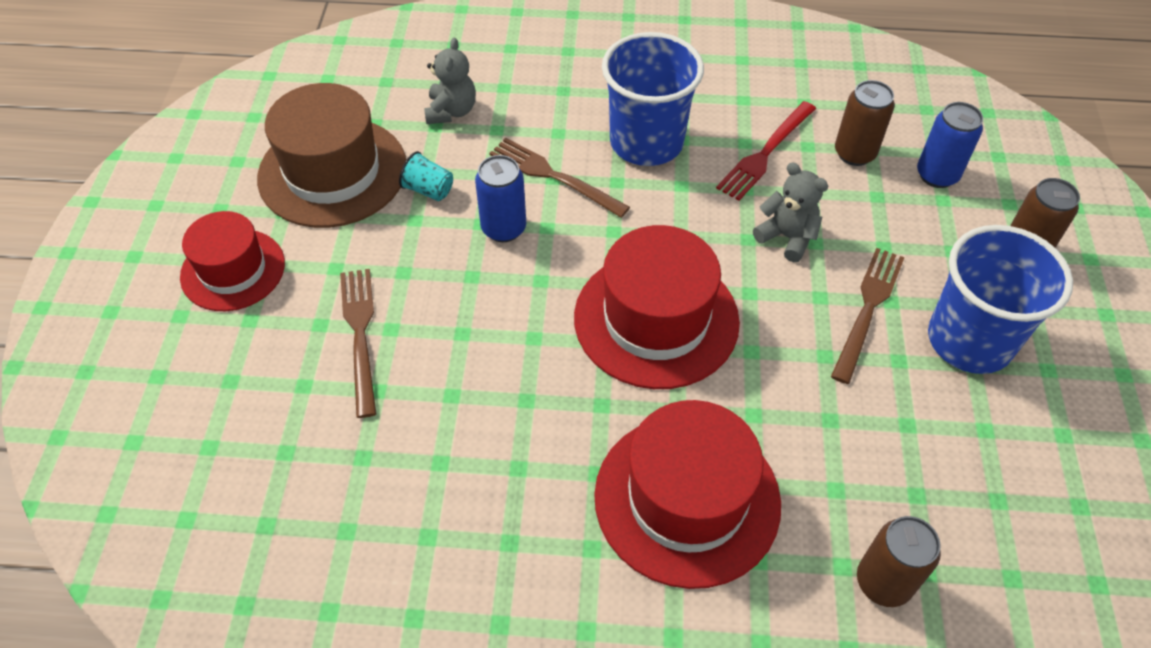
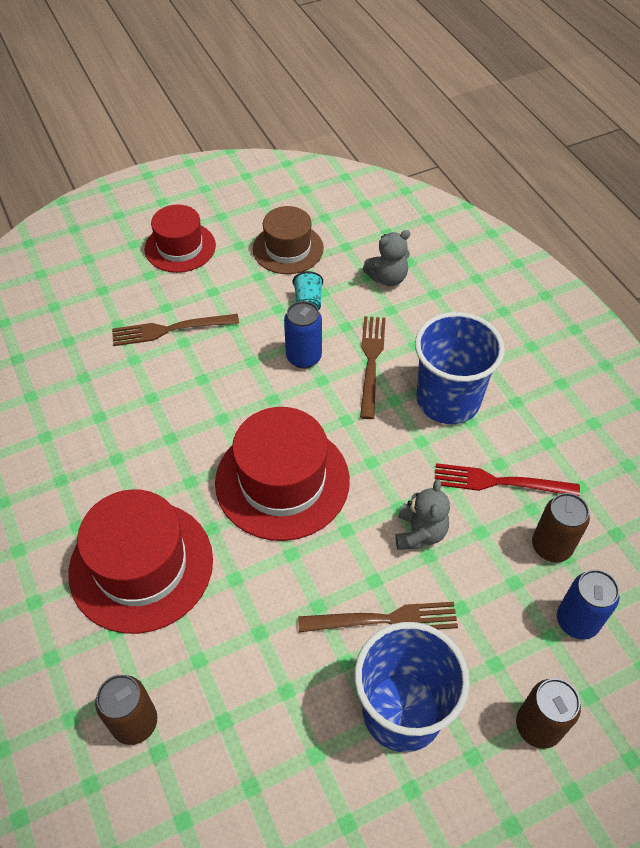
camera: 60 degrees right, 0 degrees up
brown hat [257,83,406,228] -> brown hat [253,206,324,274], size x0.65
brown fork [340,269,376,418] -> brown fork turned 150 degrees counterclockwise [112,314,239,346]

